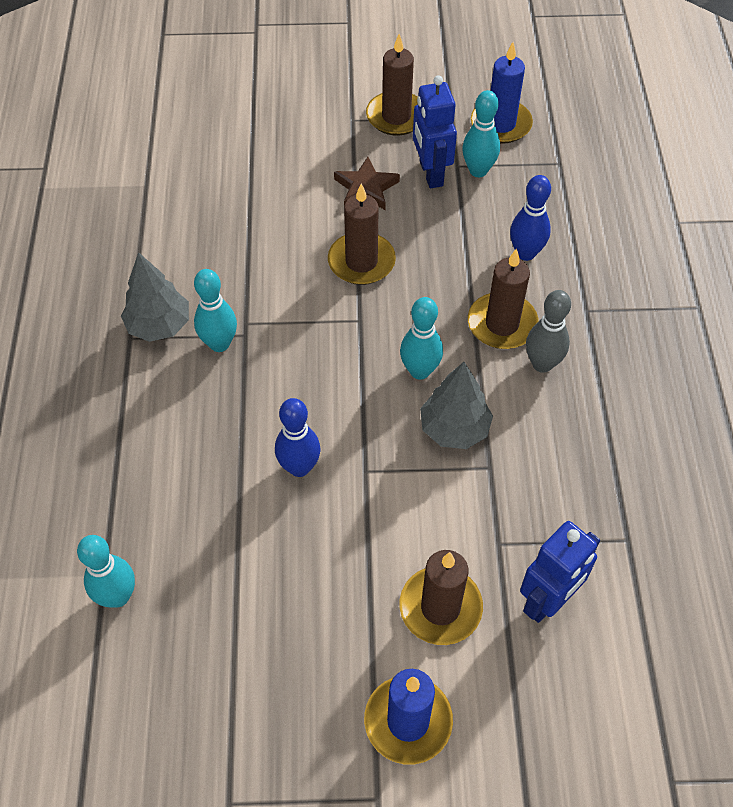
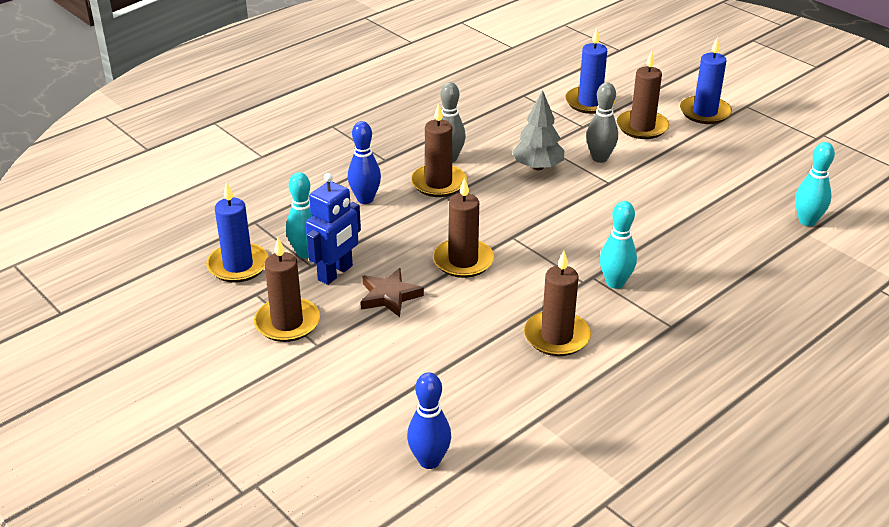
camera: 130 degrees left, 20 degrees down
grey tree [121,252,189,342] -> none
blue bowling pin [275,398,320,477] -> blue bowling pin moved to [407,372,451,469]
turquoise bowling pin [400,297,443,380] -> none
blue robot [520,521,600,623] -> blue candle [565,28,616,114]
none -> brown candle [524,251,591,356]
none -> grey bowling pin [586,82,618,163]

